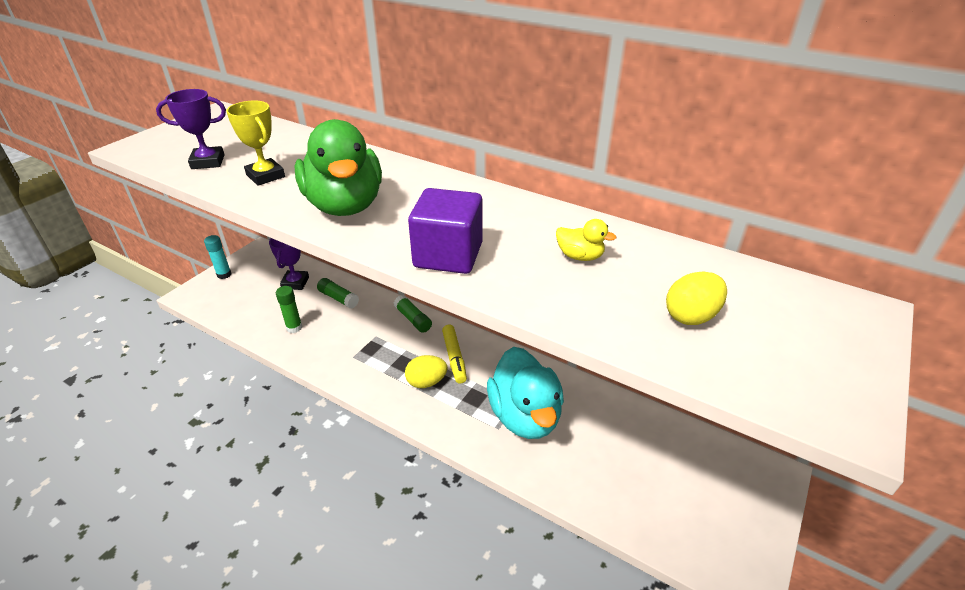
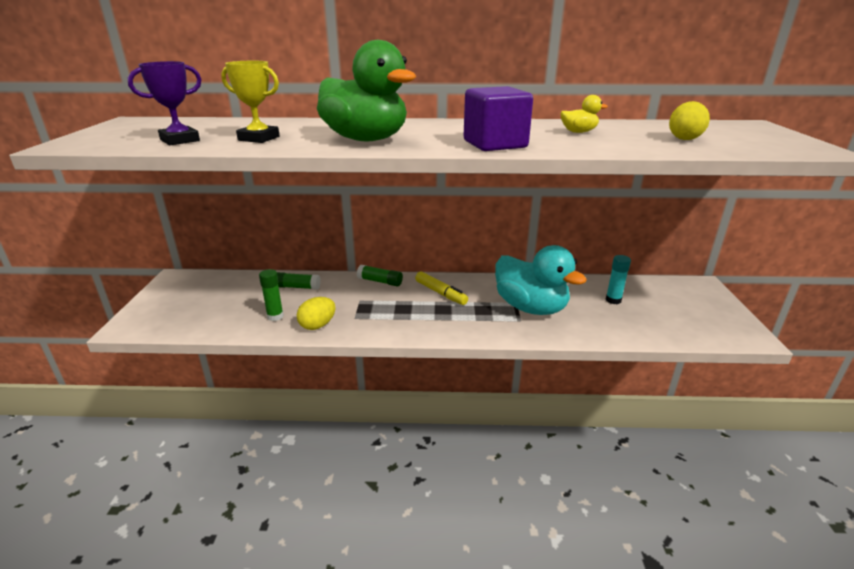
camera: 30 degrees left, 10 degrees down
turquoise glue stick [204,235,231,279] -> turquoise glue stick moved to [606,255,631,304]
purple trophy [269,238,309,290] -> none
yellow egg [405,355,447,388] -> yellow egg moved to [297,297,336,330]

